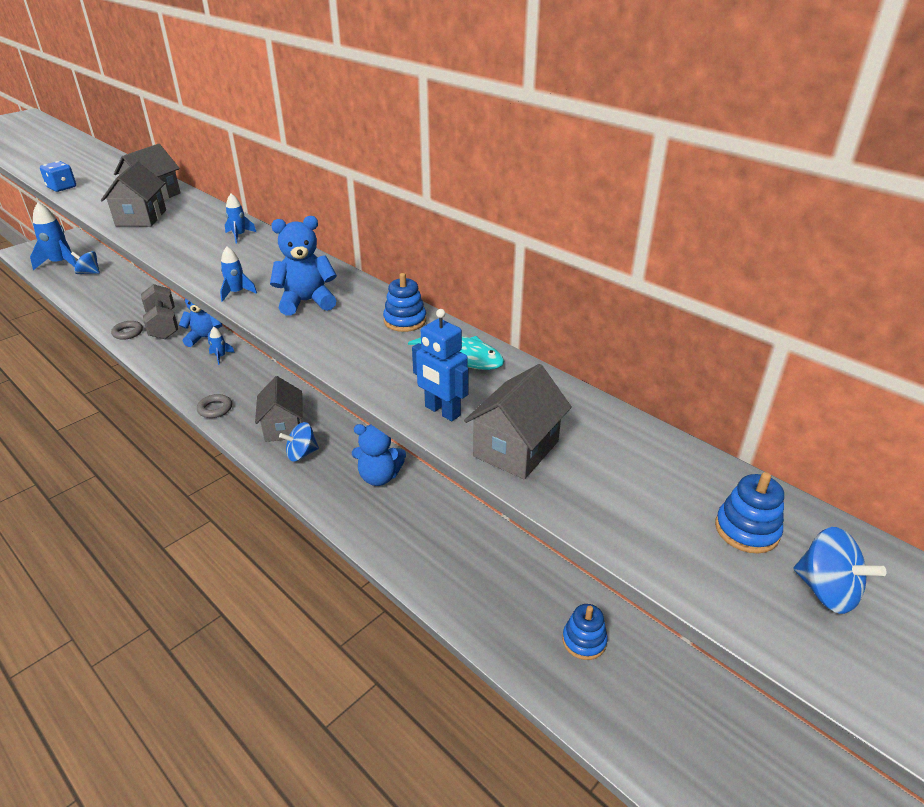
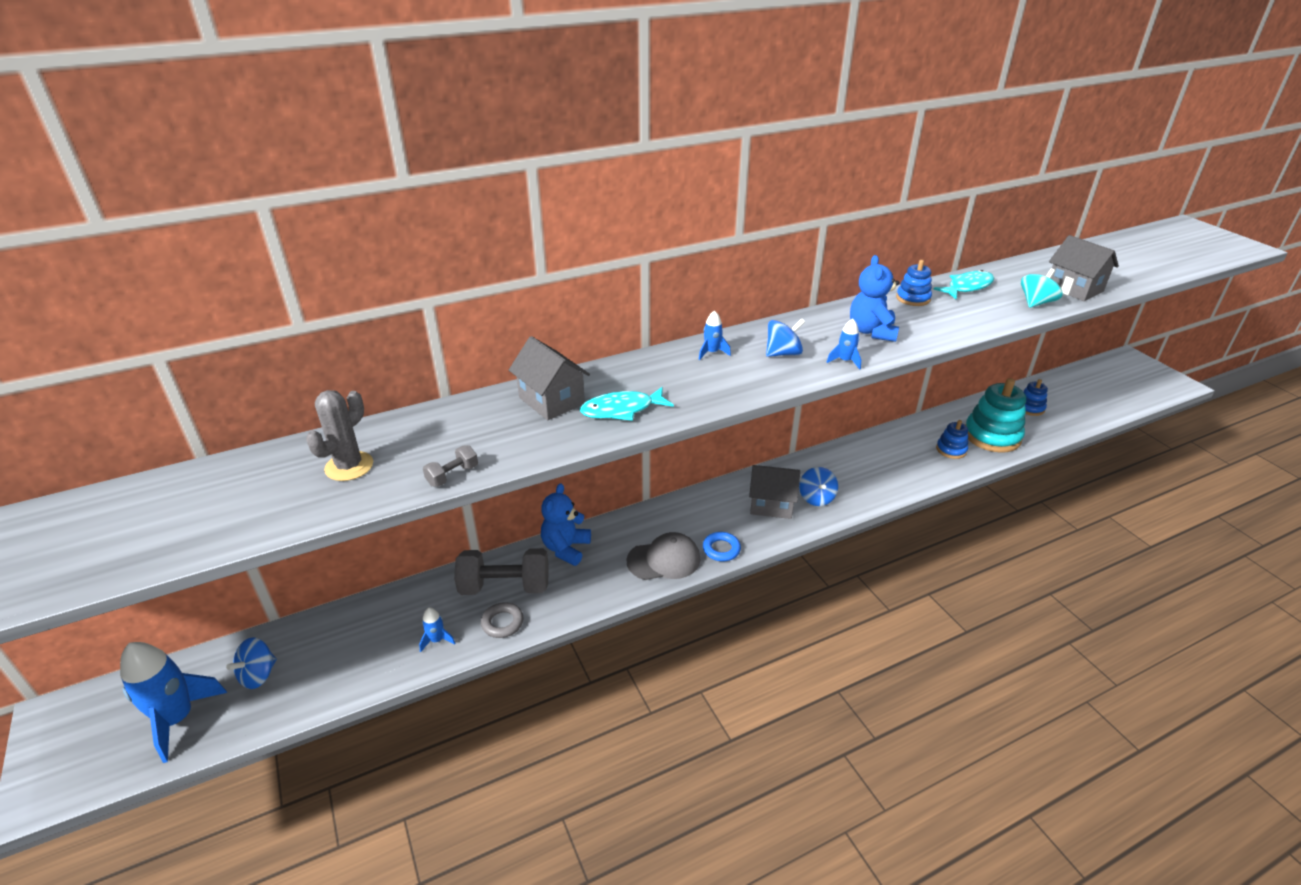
camera: 70 degrees left, 0 degrees up
blue dice [40,161,76,192] -> grey dumbbell [423,445,478,487]
grey house [101,161,166,227] -> turquoise fish [580,387,674,421]
grey ring [197,394,232,418] -> blue ring [703,532,741,561]
blue rocket [209,327,235,365] -> blue rocket moved to [419,608,456,652]
blue teddy bear [352,424,406,486] -> none
blue robot [412,309,469,421] -> turquoise spinning top [1021,268,1063,308]
blue stacking toy [715,472,784,554] -> blue stacking toy moved to [936,420,968,459]
blue spinning top [794,527,886,614] -> blue spinning top moved to [766,318,805,357]
none -> grey cactus [306,390,373,481]
none -> grey cap [626,532,700,580]
none -> turquoise stacking toy [966,378,1026,452]

